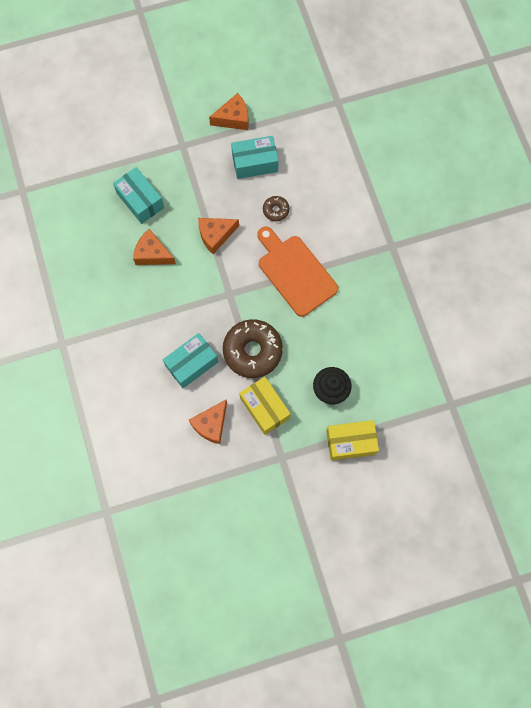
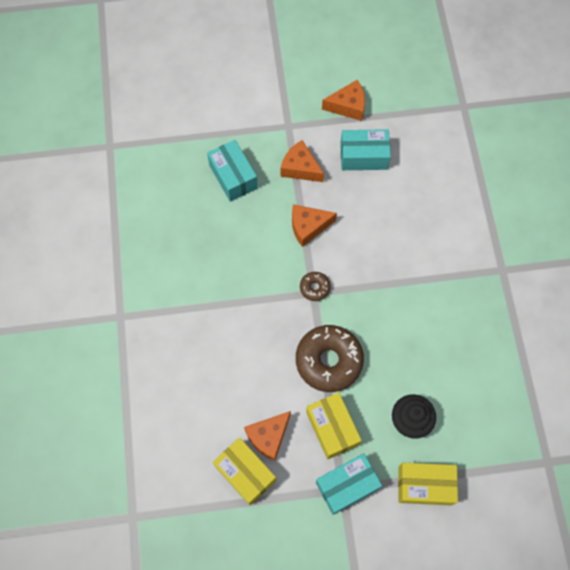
camera: 10 degrees right, 5 degrees down
orange cheese [133,229,176,265] -> orange cheese moved to [281,140,324,182]
turquoise box [163,333,218,388] -> turquoise box moved to [316,453,382,515]
orange cutting board [257,226,338,317] -> none
brown donut [263,196,289,221] -> brown donut moved to [300,272,330,301]
none -> yellow box [213,438,276,505]

